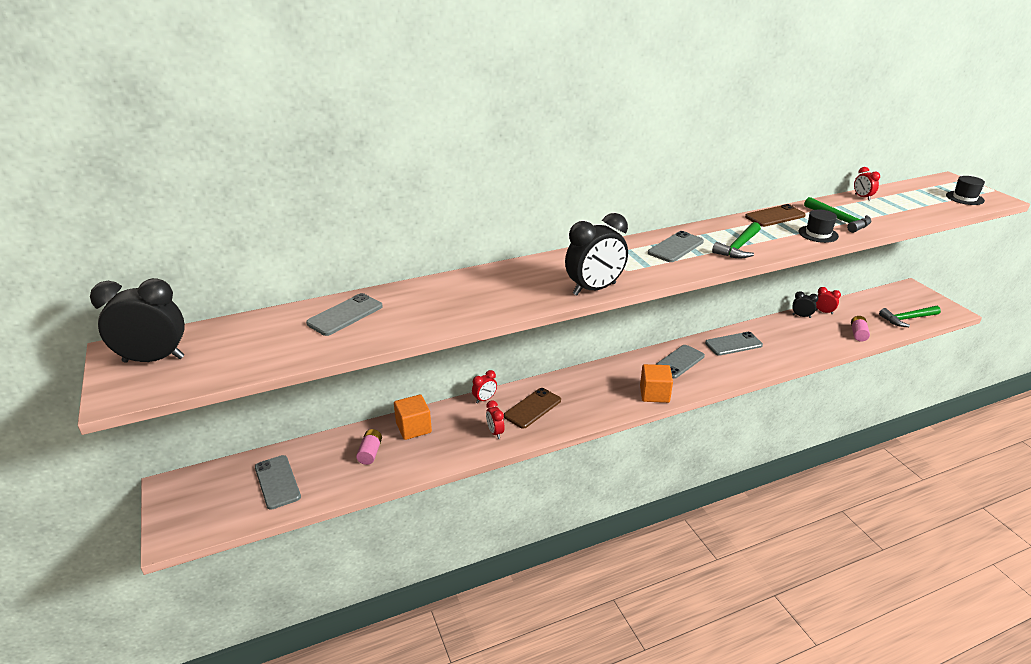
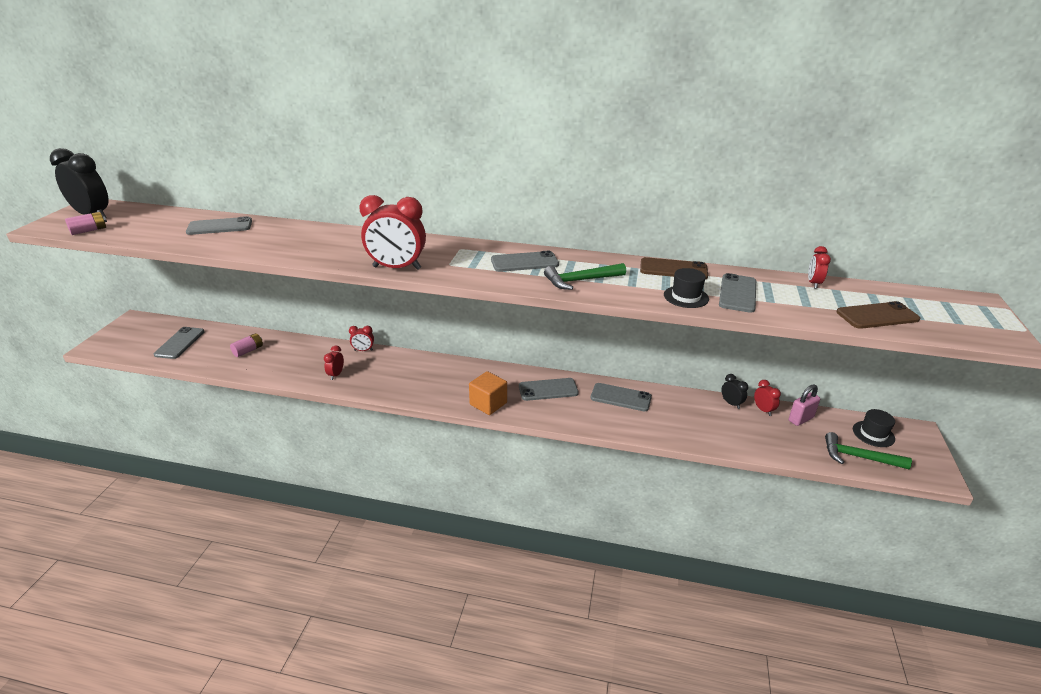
camera: 35 degrees right, 0 degrees up
orange cube [394,394,432,440] -> none
brown phone [504,388,561,429] -> brown phone moved to [836,301,920,329]
black clock [565,213,628,295] -> red clock [359,195,426,270]
green hammer [804,197,872,233] -> grey phone [719,273,756,313]
pink battery [851,316,870,342] -> pink battery moved to [65,212,107,235]
black hat [946,176,985,205] -> black hat moved to [853,409,895,447]
none -> pink padlock [789,384,820,426]

